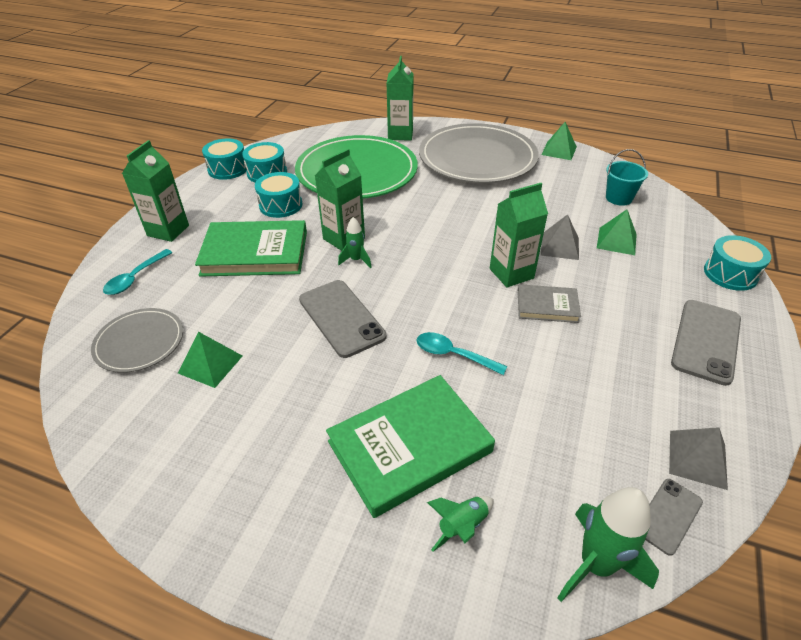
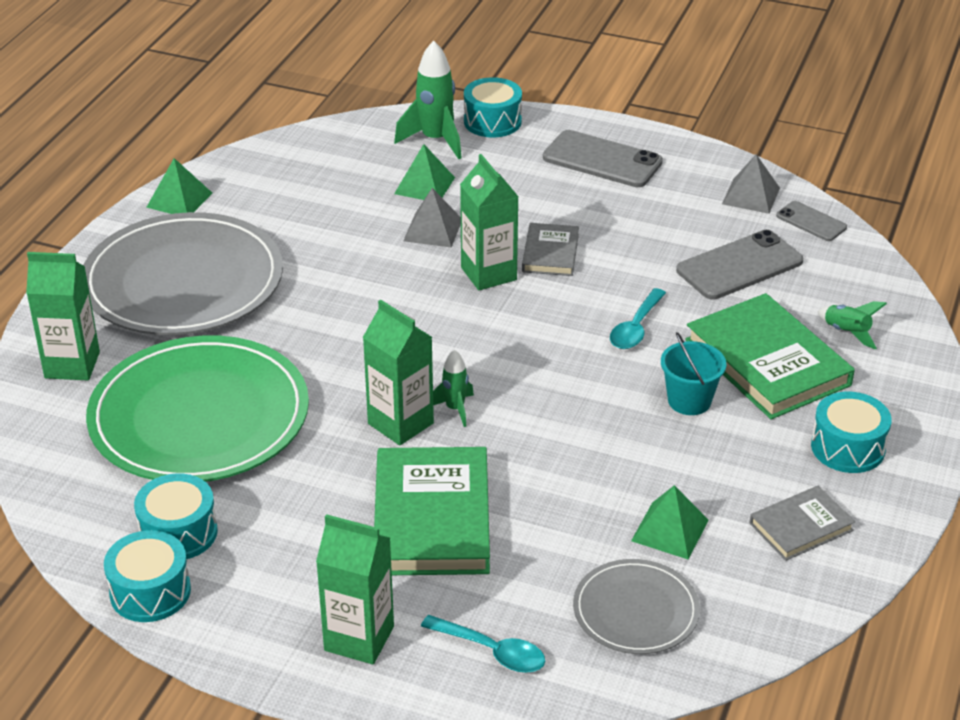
camera: 90 degrees left, 5 degrees down
turquoise drum [255,172,302,218] -> turquoise drum moved to [811,392,892,473]
grey phone [299,280,387,358] -> grey phone moved to [676,230,803,299]
green rocket [557,487,659,602] -> green rocket moved to [394,41,462,159]
turquoise bucket [606,149,648,206] -> turquoise bucket moved to [661,332,726,415]
none -> grey book [750,486,855,561]

